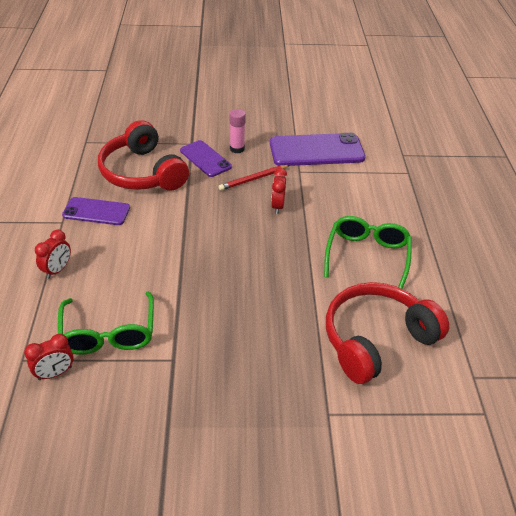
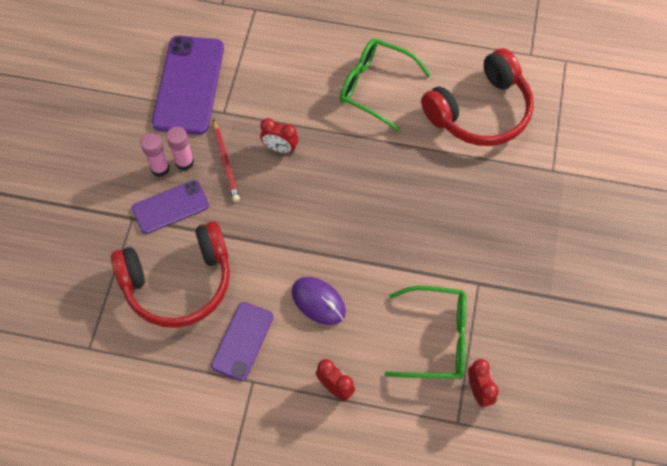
camera: 75 degrees left, 20 degrees up
red headphones [326,282,449,384] -> red headphones turned 105 degrees counterclockwise [421,48,534,146]
none -> pink glue stick [166,127,194,171]
none -> purple mouse [292,277,346,325]

